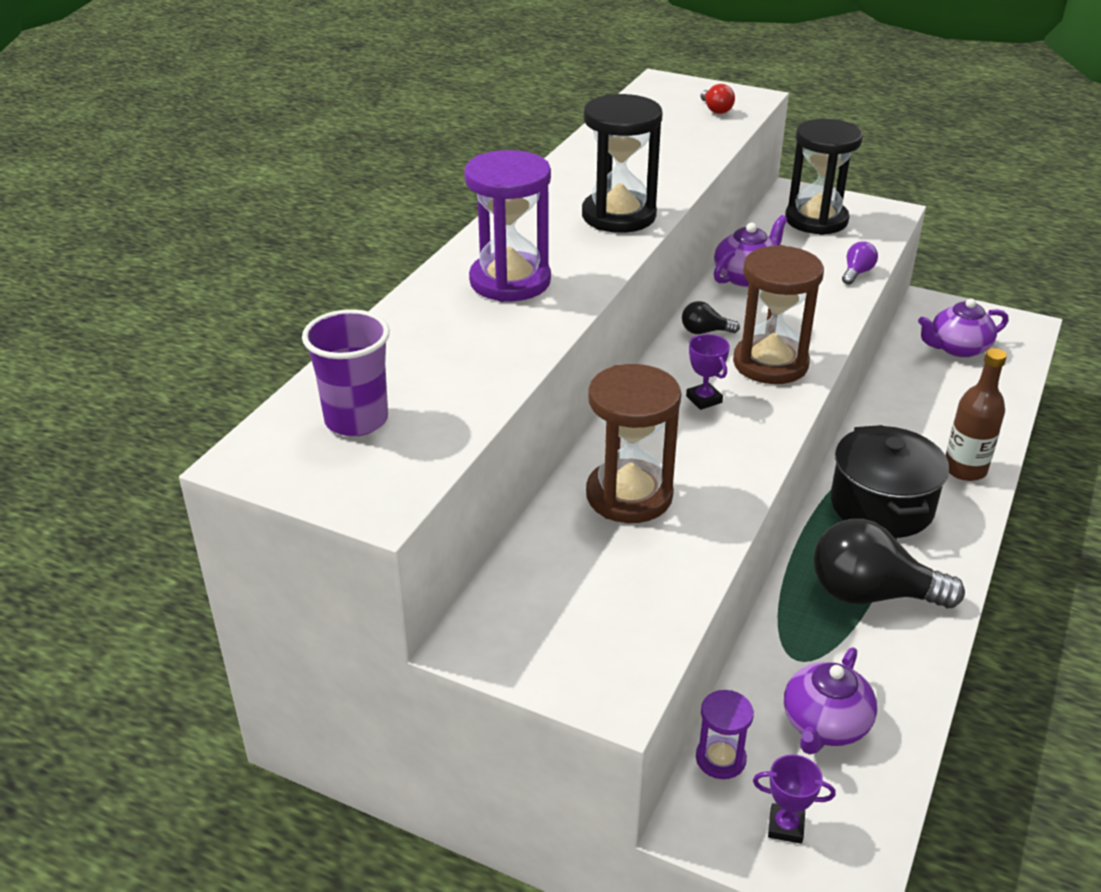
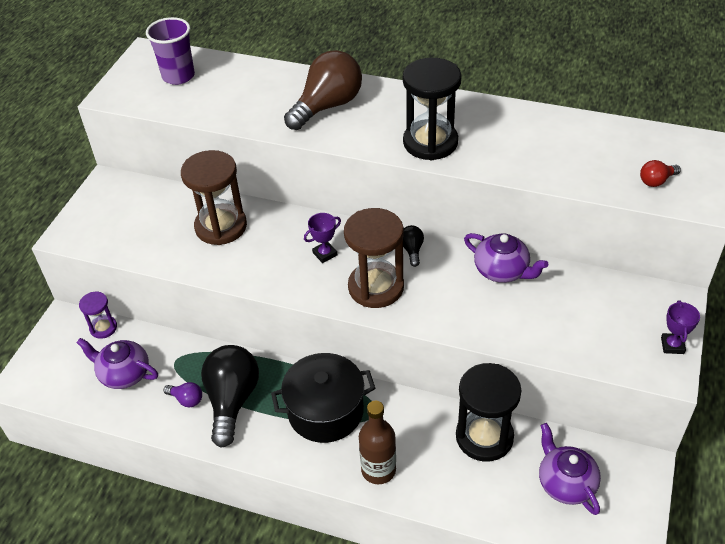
camera: 85 degrees right, 10 degrees up
purple hourglass [464,150,551,302] -> brown light bulb [284,50,362,130]
purple trophy [753,754,836,844] -> purple trophy moved to [661,300,700,354]
black hourglass [785,119,863,235] -> black hourglass moved to [456,363,521,462]
purple light bulb [842,241,878,285] -> purple light bulb moved to [164,382,202,408]

